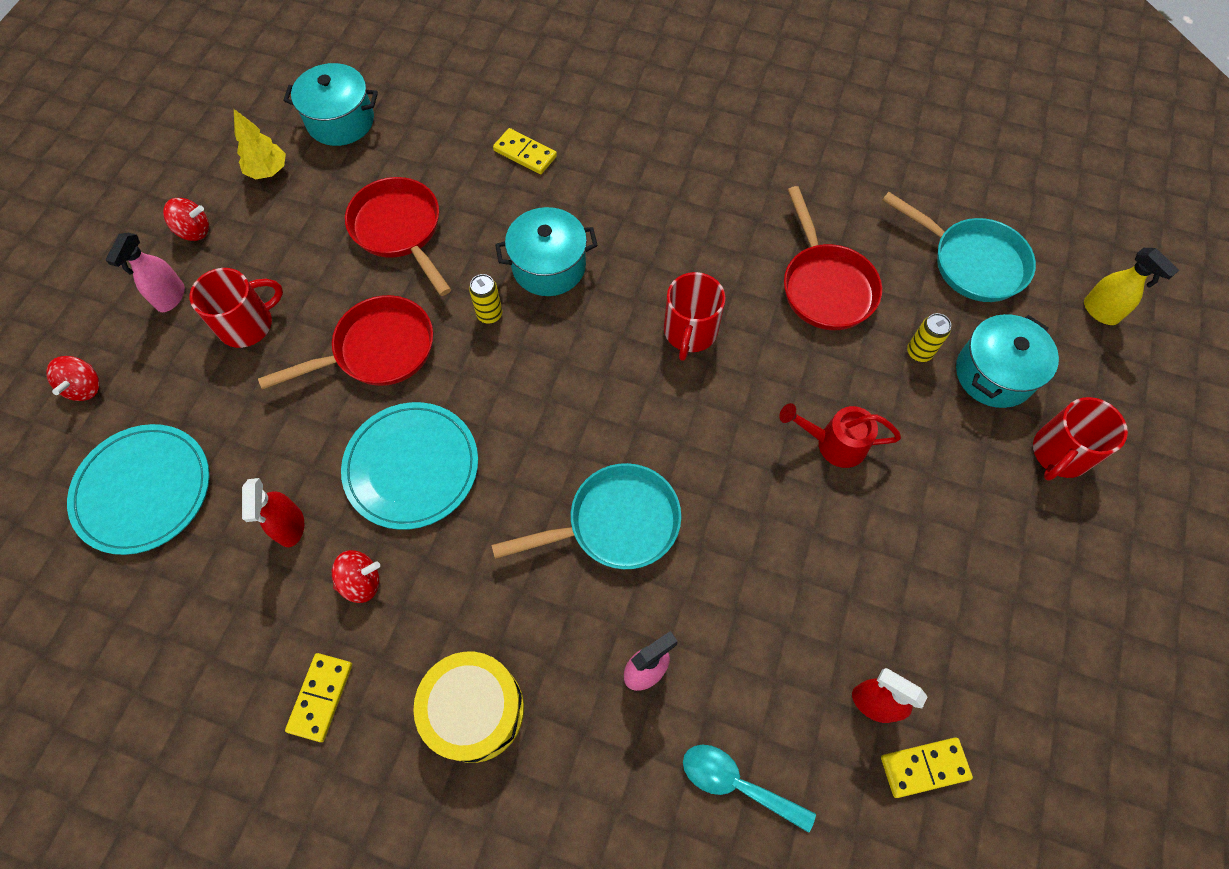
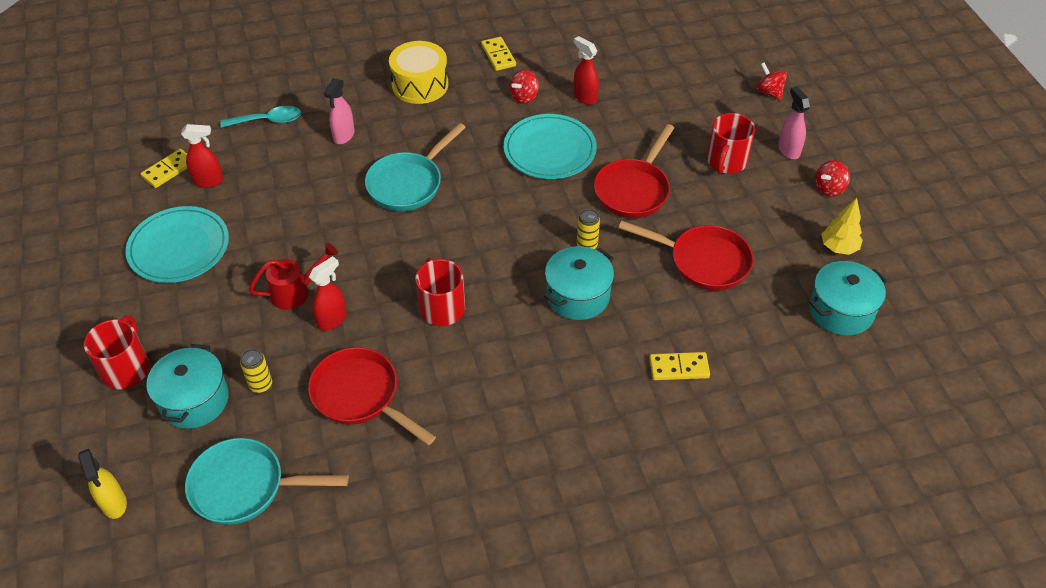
camera: 145 degrees right, 15 degrees down
turquoise plate [67,424,209,555] -> turquoise plate moved to [126,206,229,283]
yellow spray bottle [1084,248,1179,325] -> yellow spray bottle turned 135 degrees counterclockwise [78,449,127,519]
none -> red spray bottle [309,256,347,331]

